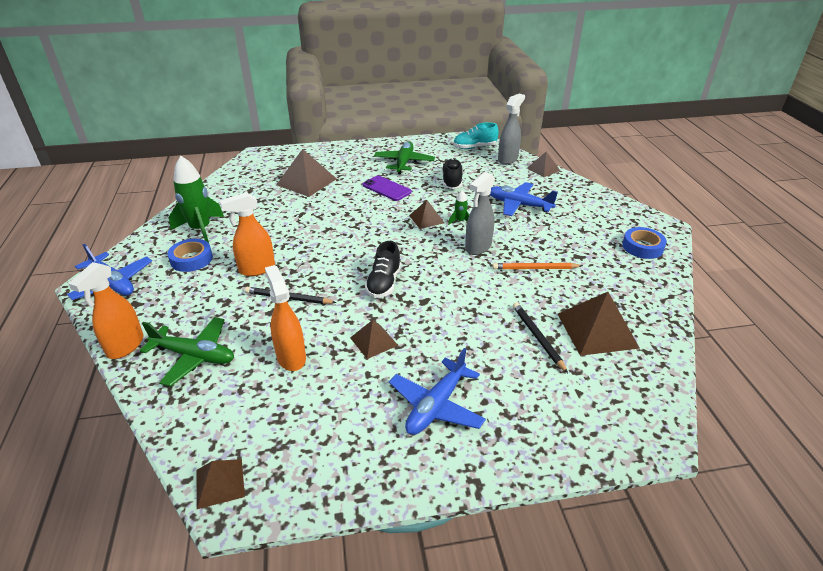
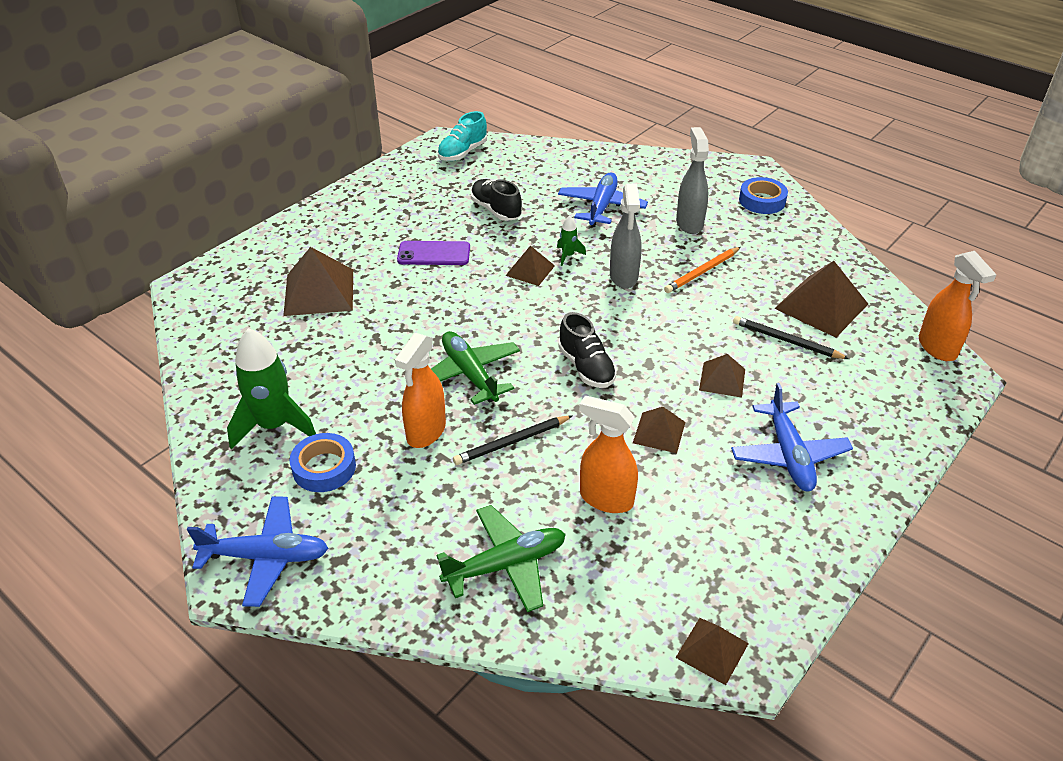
camera: 40 degrees left, 5 degrees up
orange spray bottle [68,262,143,359] -> orange spray bottle moved to [919,251,997,361]
green plane [374,141,435,174] -> green plane moved to [431,331,520,405]
blue plane [490,182,558,216] -> blue plane turned 120 degrees clockwise [558,173,648,227]
grey spray bottle [498,94,525,165] -> grey spray bottle moved to [676,127,709,234]
brown pyramid [527,151,560,177] -> brown pyramid moved to [699,354,745,398]

